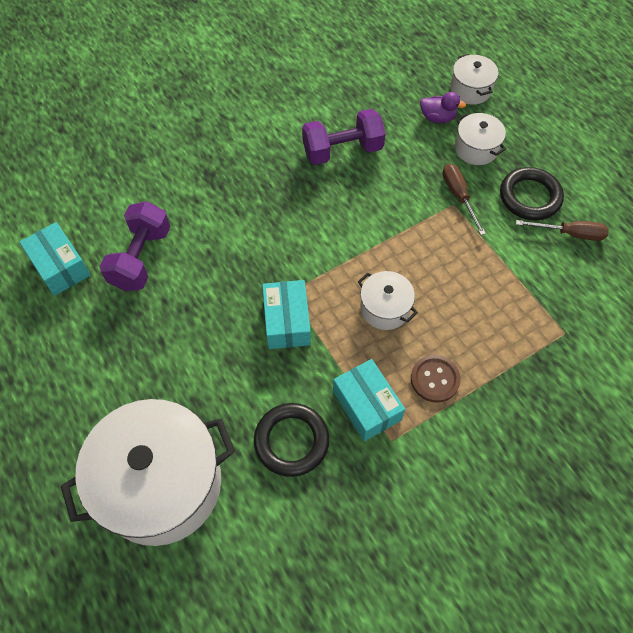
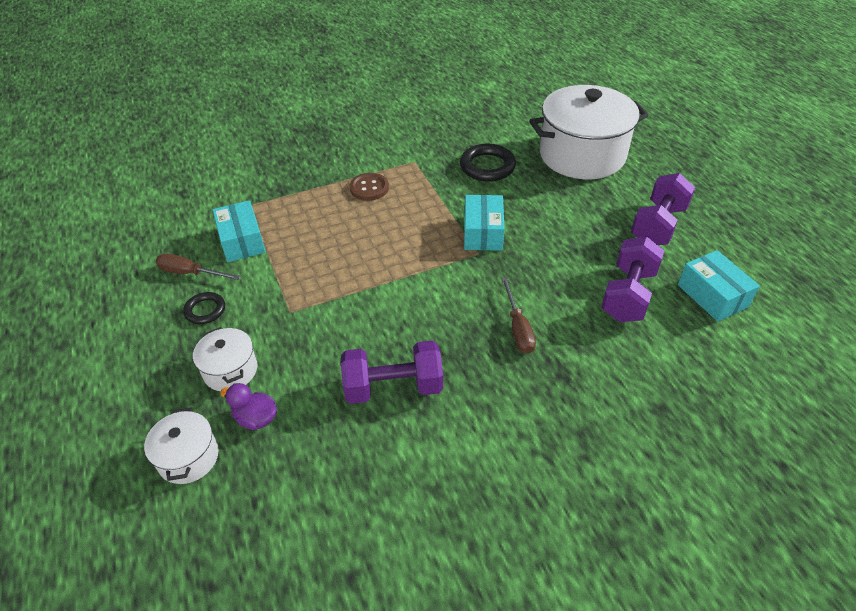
camera: 170 degrees left, 15 degrees down
turquoise box [333,359,405,441] -> turquoise box moved to [212,200,266,262]
white pot [358,271,418,330] -> none
brown screwdriver [443,164,486,235] -> brown screwdriver moved to [502,278,536,354]
black ring [500,167,564,220] -> black ring [183,292,225,324], size x0.60
none -> purple dumbbell [631,173,695,245]

